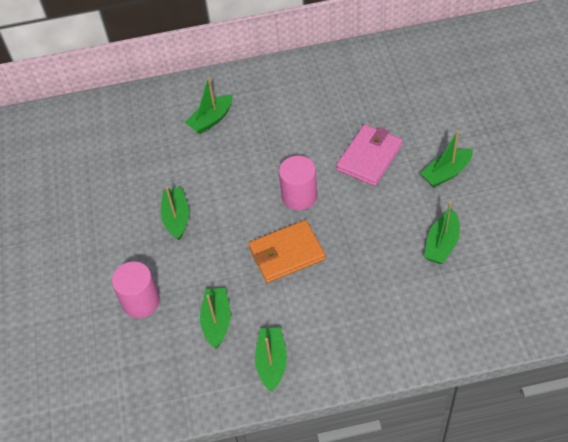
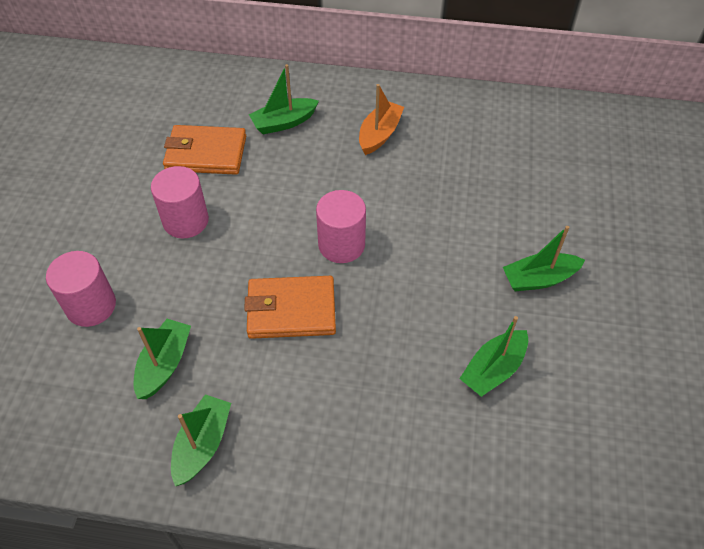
camera: 15 degrees right, 0 degrees up
green boat [161,187,189,240] -> pink cylinder [151,166,209,238]
pink wallet [336,124,403,186] -> none
none -> orange wallet [163,125,246,175]
none -> orange boat [359,84,404,155]

